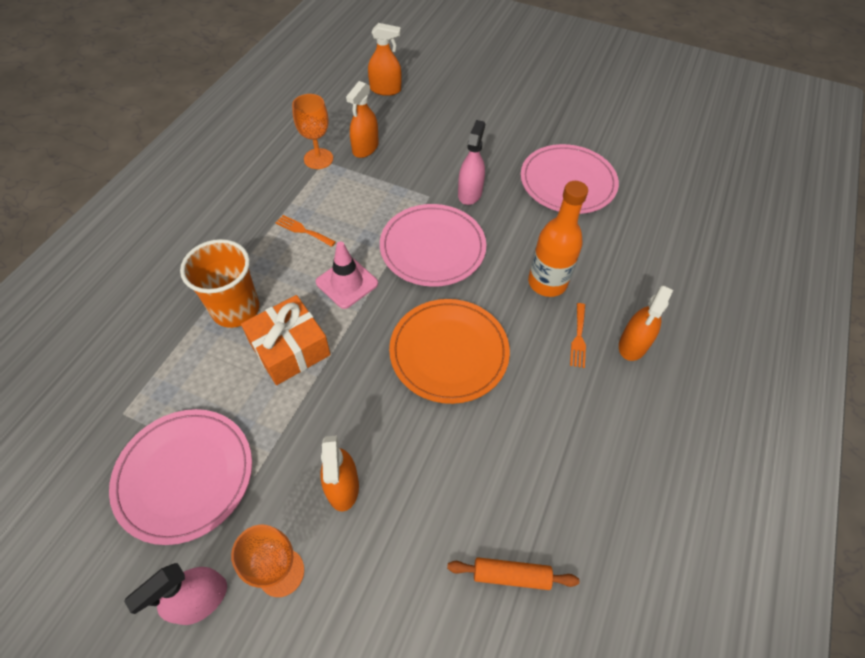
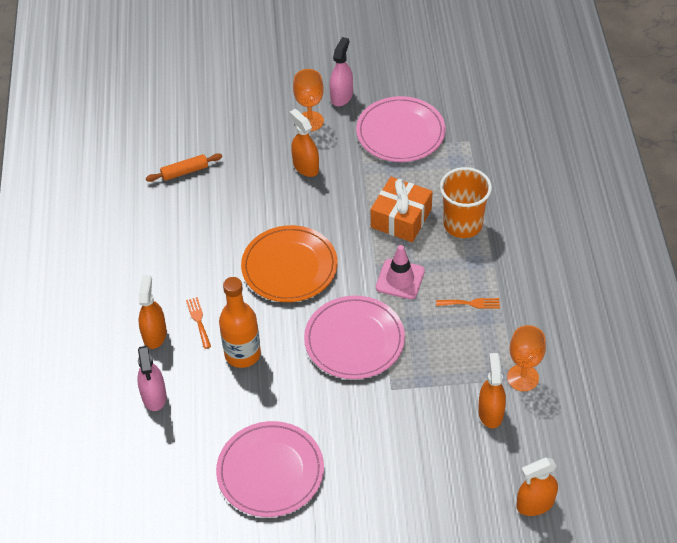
camera: 155 degrees right, 5 degrees down
pink spray bottle [458,120,485,205] -> pink spray bottle moved to [137,346,167,411]

